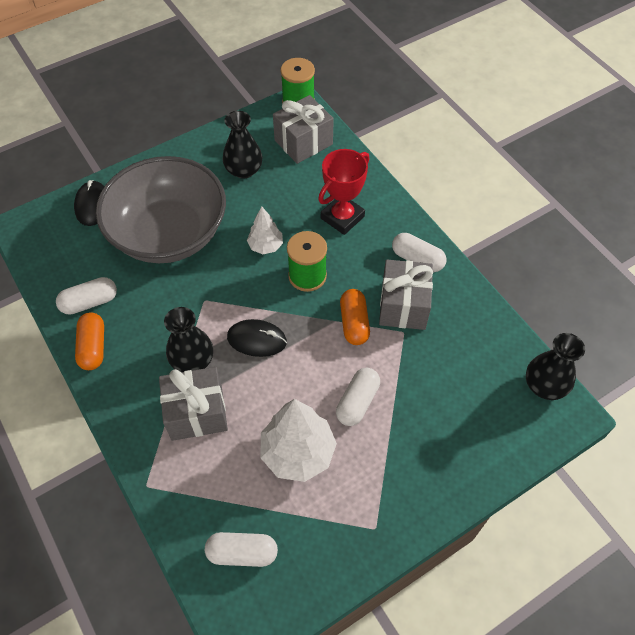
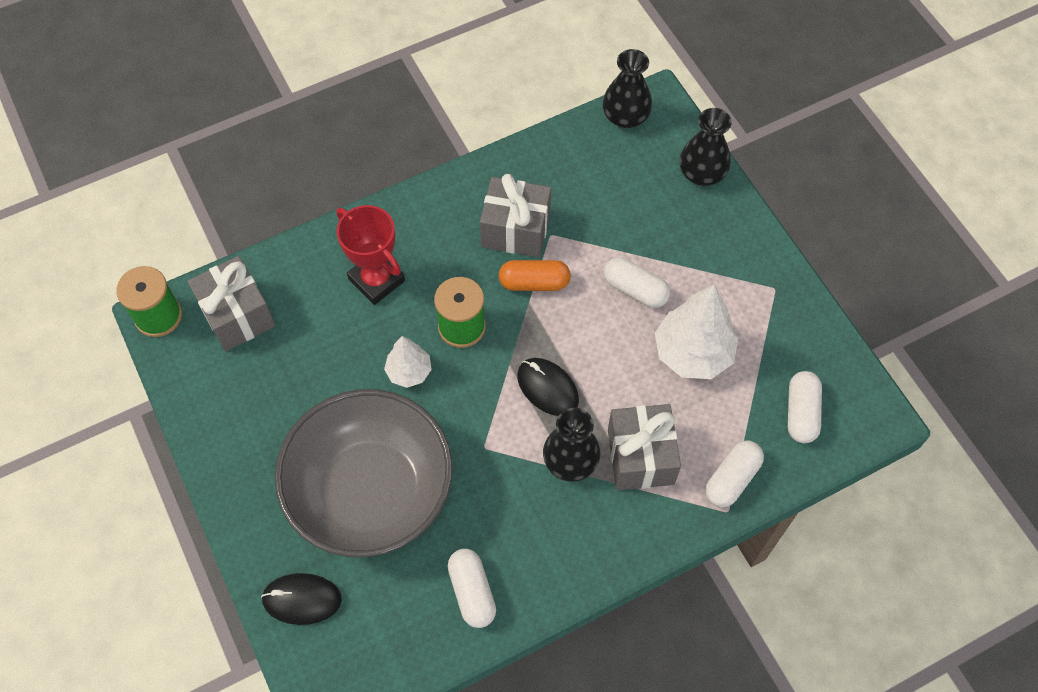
camera: 85 degrees left, 5 degrees up
orange capsule [75,312,104,370] -> none
black vase [222,111,262,179] -> black vase moved to [680,108,732,186]
black mouse [227,319,287,357] -> black mouse turned 60 degrees counterclockwise [517,358,579,416]
white capsule [392,233,447,272] -> white capsule moved to [705,440,764,507]

